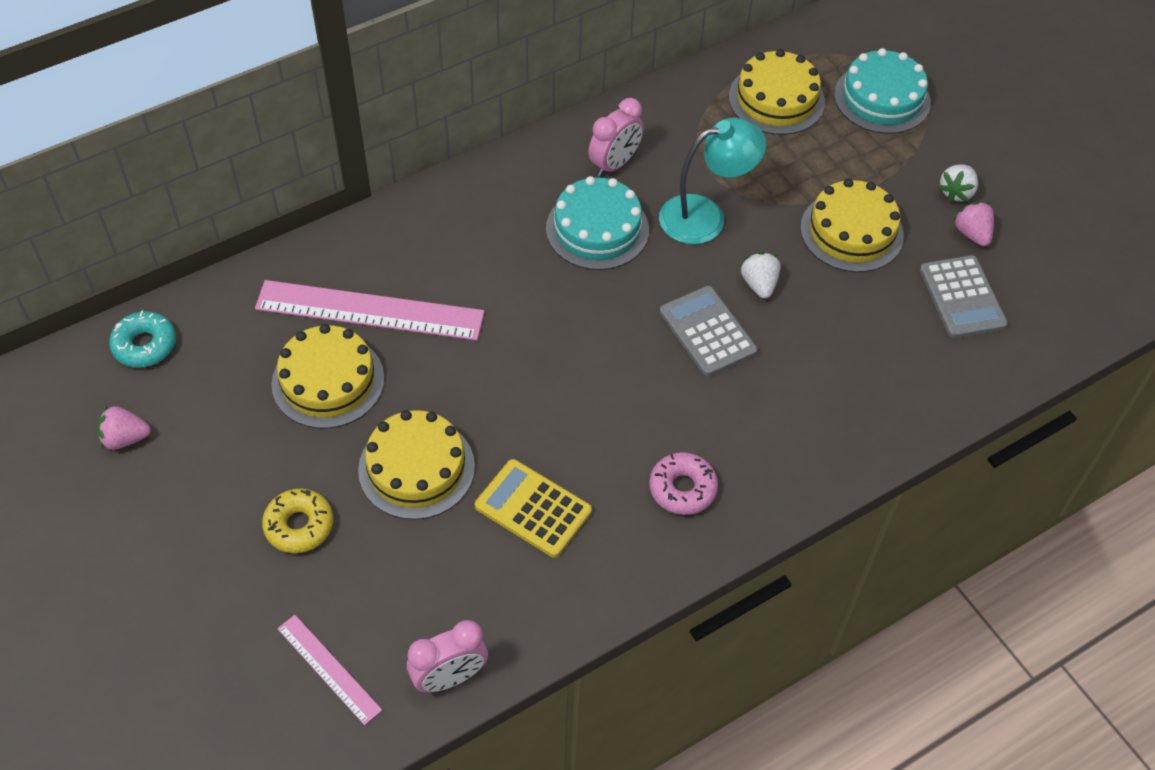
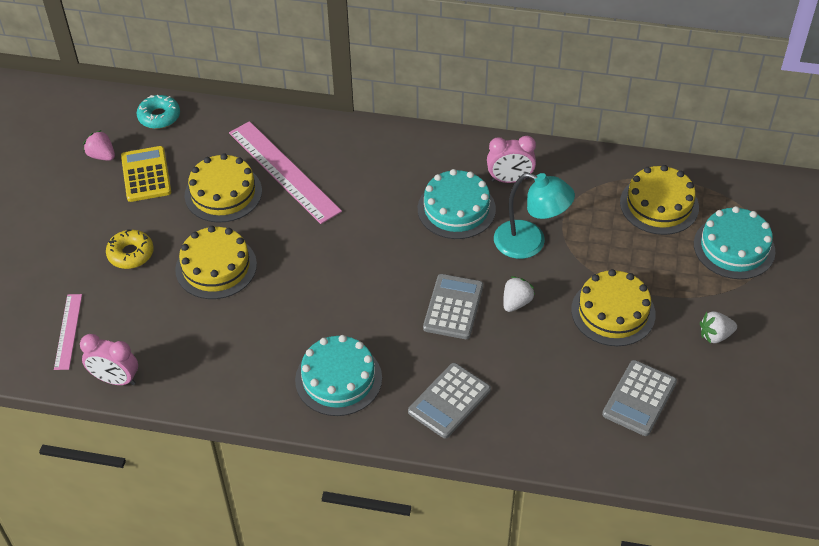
camera: 45 degrees right, 5 degrees down
yellow calculator [475,459,592,558] -> yellow calculator moved to [121,146,171,202]
pink donut [649,452,718,515] -> turquoise cake [295,335,382,416]
pink strawberry [953,202,994,246] -> none
none -> grey calculator [408,363,491,438]

